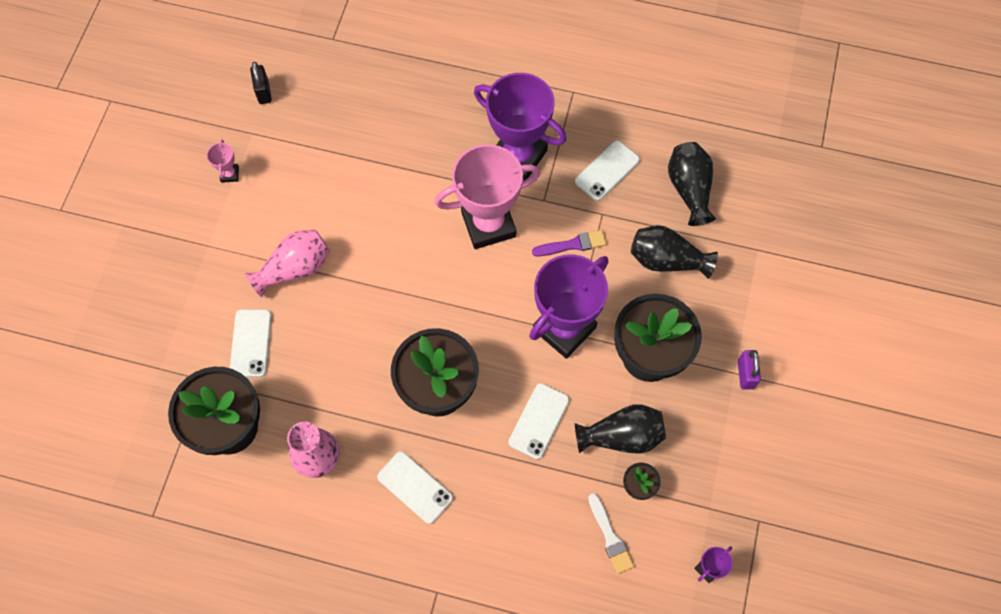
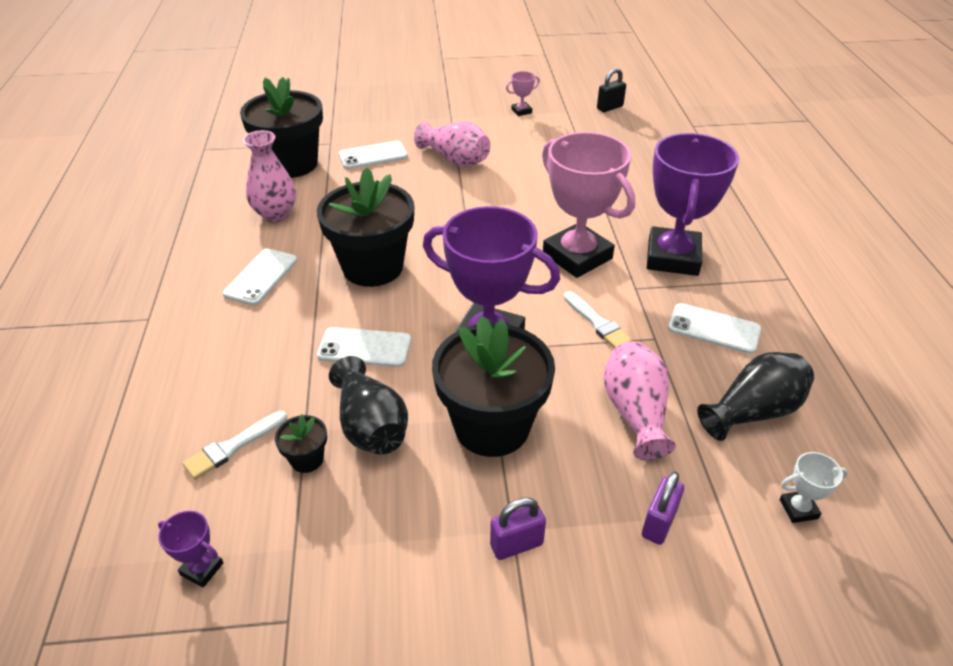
camera: 70 degrees right, 25 degrees down
purple brush [532,230,606,256] -> white brush [564,291,633,349]
black vase [631,225,718,279] -> pink vase [603,341,676,460]
none -> purple padlock [642,471,684,545]
none -> white trophy [779,452,848,523]

